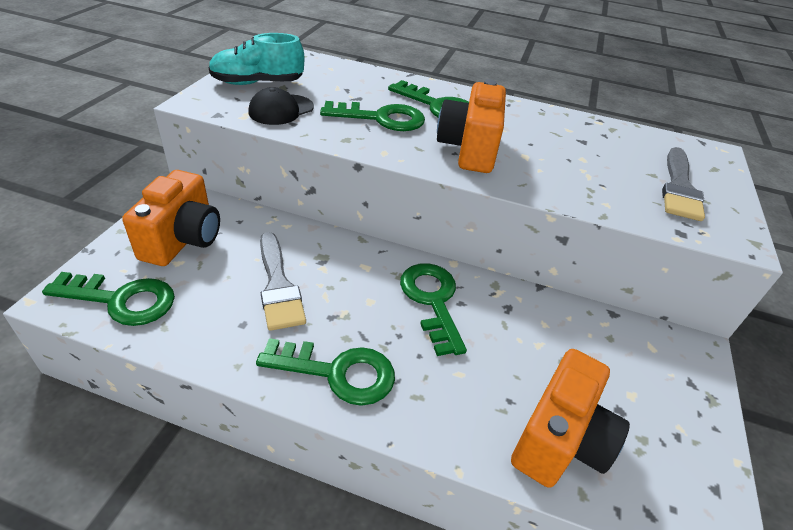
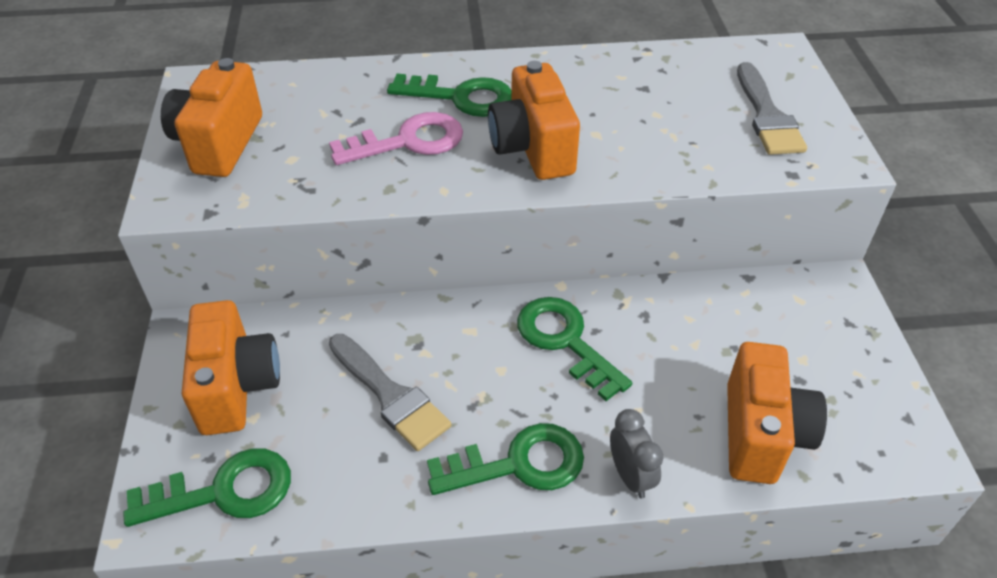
camera: 20 degrees left, 5 degrees up
turquoise shoe [209,33,304,85] -> orange camera [161,58,262,177]
black cap [248,87,314,125] -> none
green key [320,101,425,131] -> pink key [329,112,463,165]
none -> grey clock [610,409,664,499]

